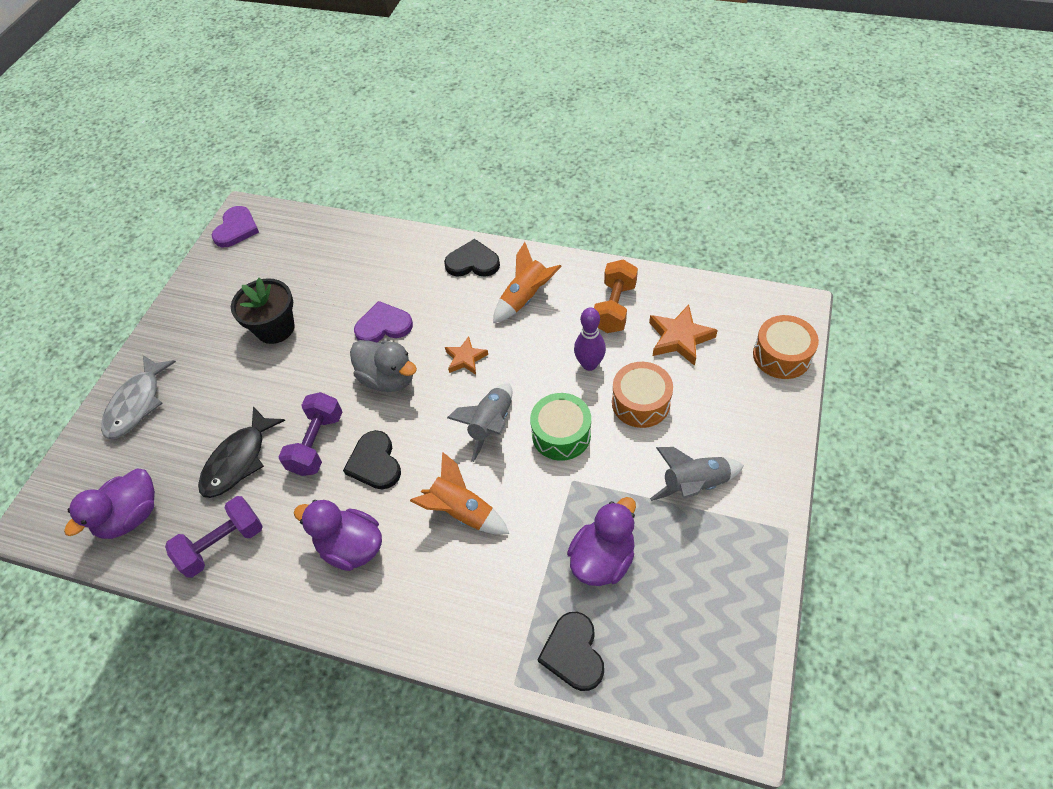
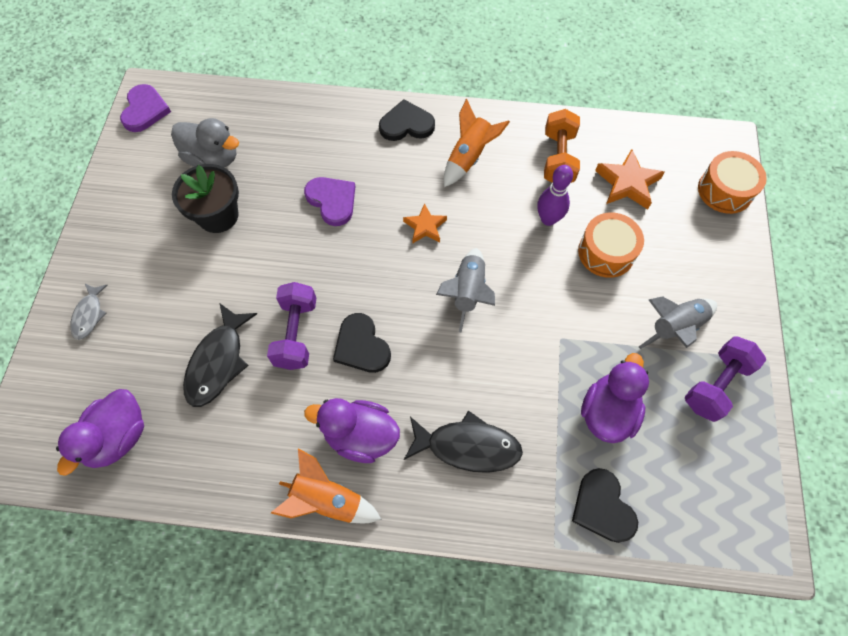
camera: 15 degrees left, 10 degrees up
grey fish [101,355,176,439] -> grey fish [70,284,107,340], size x0.58
purple dumbbell [165,496,263,578] -> purple dumbbell moved to [685,336,766,422]
grey duck [350,340,417,392] -> grey duck moved to [171,118,239,167]
purple heart [354,301,413,342] -> purple heart turned 75 degrees clockwise [304,177,355,226]
orange rocket [410,452,509,535] -> orange rocket moved to [271,448,382,523]
green drum [530,393,591,461] -> none
none -> black fish [404,410,523,473]

